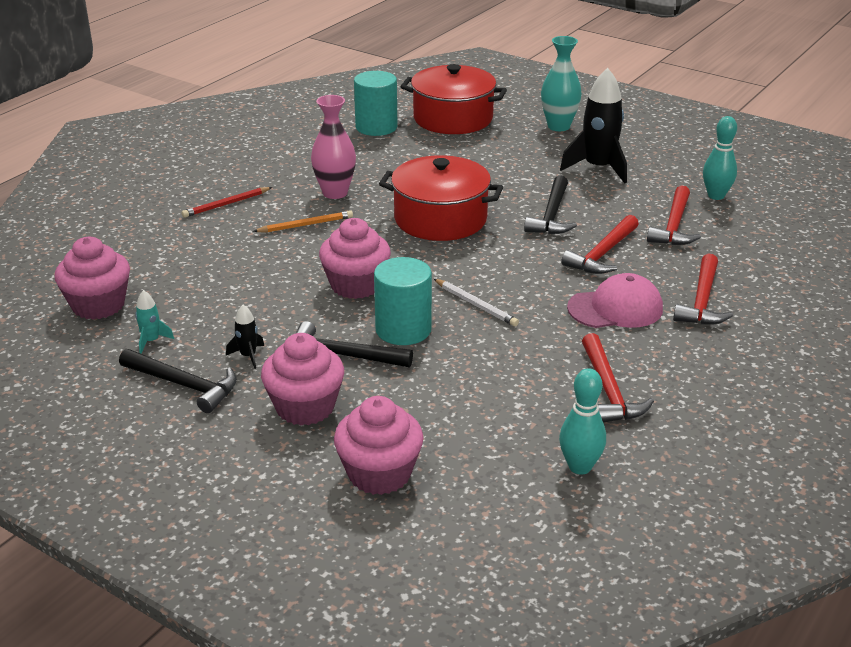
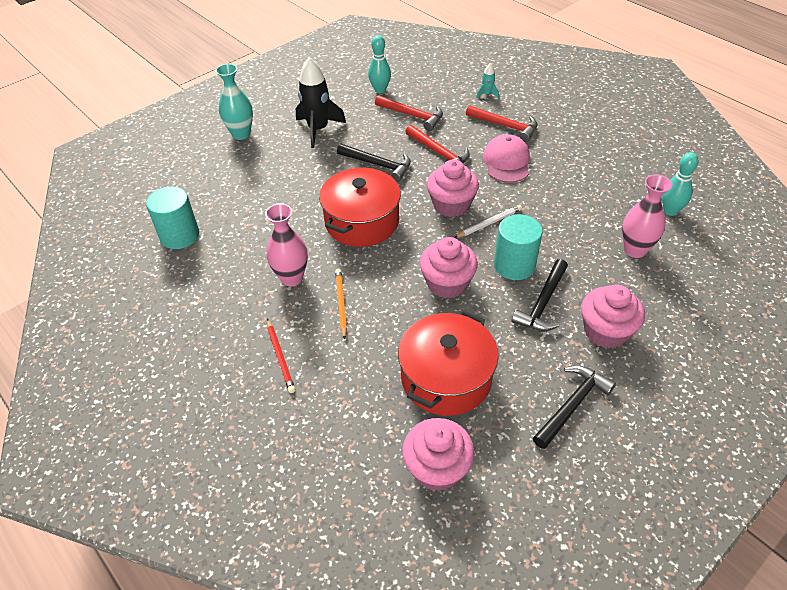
camera: 75 degrees left, 15 degrees up
turquoise rocket [135,290,174,354] -> turquoise rocket moved to [476,63,499,98]
black rocket [226,305,264,369] -> none
pink cupcake [334,396,423,495] -> pink cupcake moved to [427,159,479,217]
red pot [401,64,507,134] -> red pot moved to [398,310,499,416]
red hammer [582,333,654,423] -> none
none -> pink vase [622,174,672,258]

